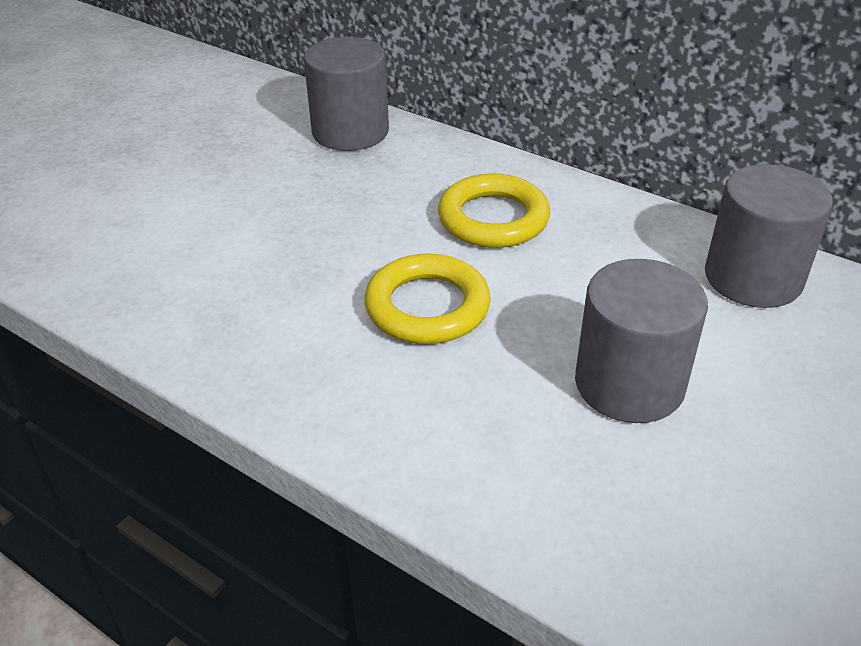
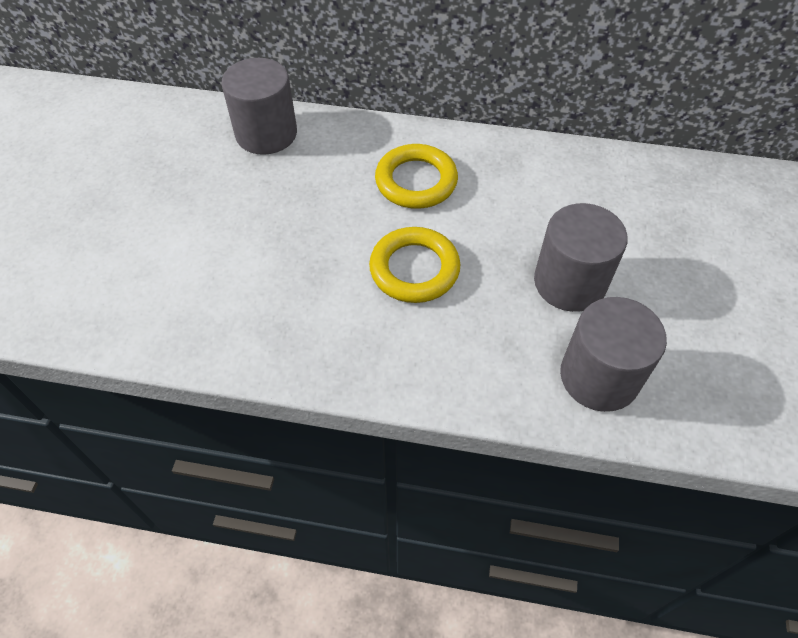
camera: 25 degrees left, 15 degrees up
grey cylinder [705,164,833,308] -> grey cylinder moved to [560,297,667,412]

